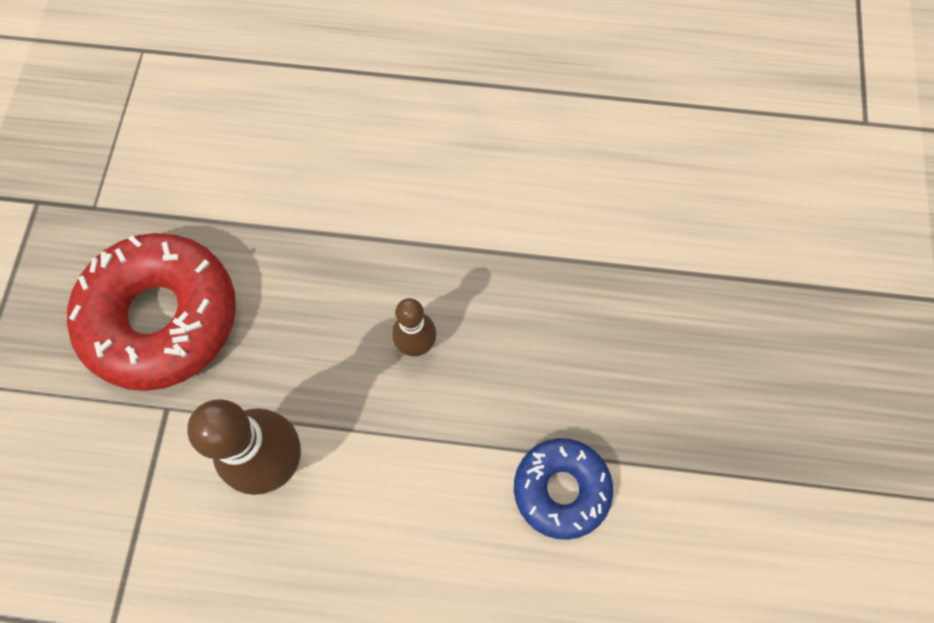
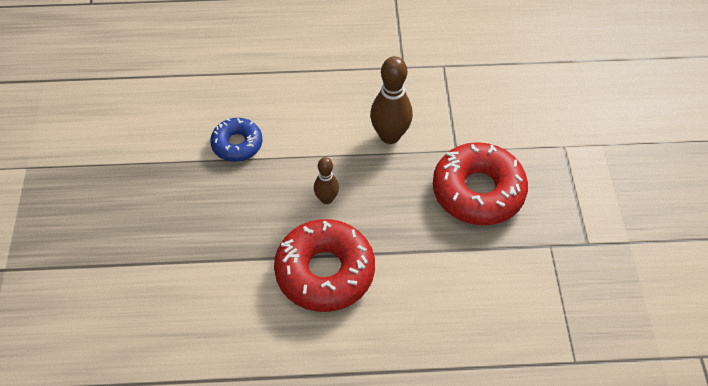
camera: 170 degrees right, 15 degrees down
none -> red donut [274,219,375,312]

